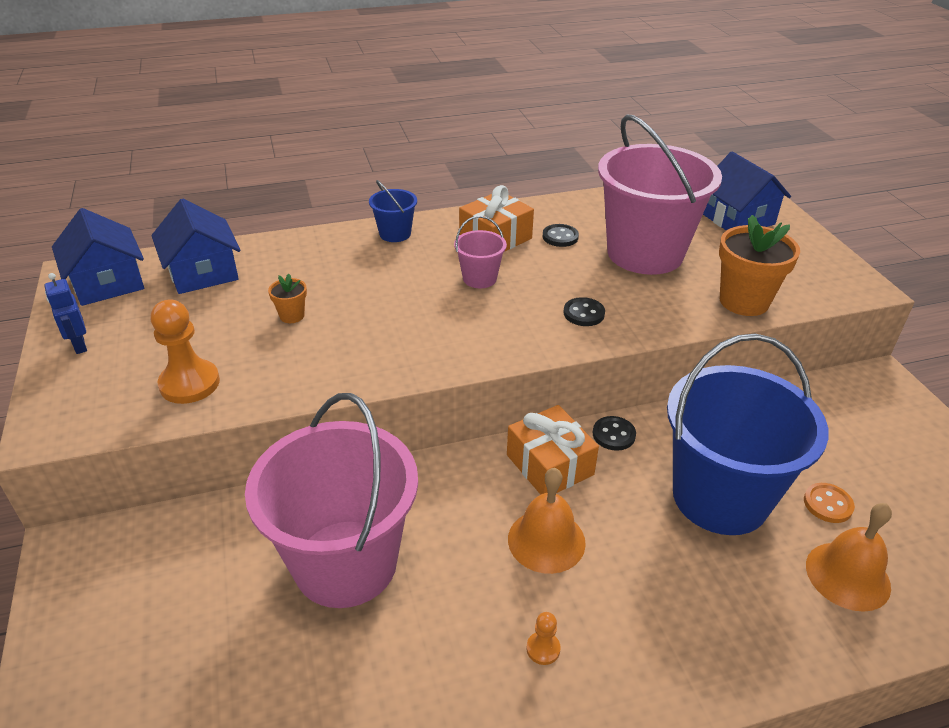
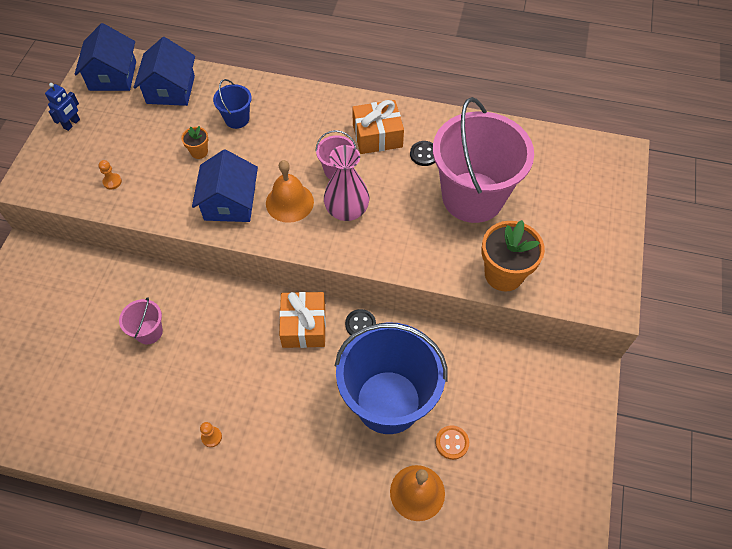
camera: 30 degrees right, 20 degrees up
blue robot [44,273,87,354] -> blue robot turned 150 degrees counterclockwise [45,83,80,131]
orange pawn [151,299,220,404] -> orange pawn [98,160,122,189], size x0.49
pink bucket [245,393,418,608] -> pink bucket [119,297,163,344], size x0.43
blue bucket [369,180,417,242] -> blue bucket moved to [213,79,252,129]
orange bell [508,468,586,574] -> orange bell moved to [266,160,314,223]
black button [564,297,605,326] -> none
blue house [703,151,791,230] -> blue house moved to [192,149,258,222]
none -> pink vase [324,145,370,221]

